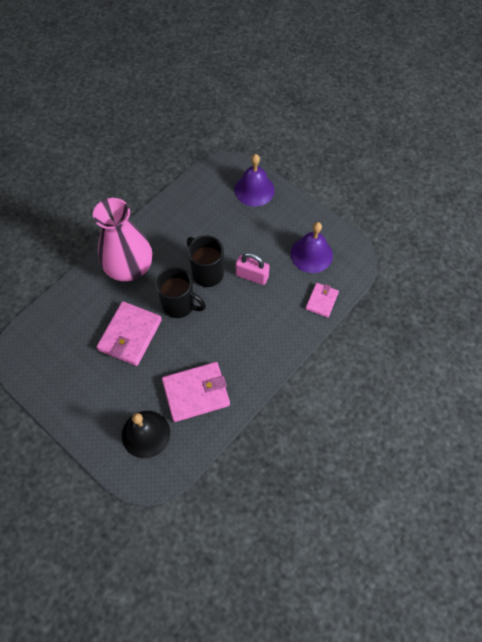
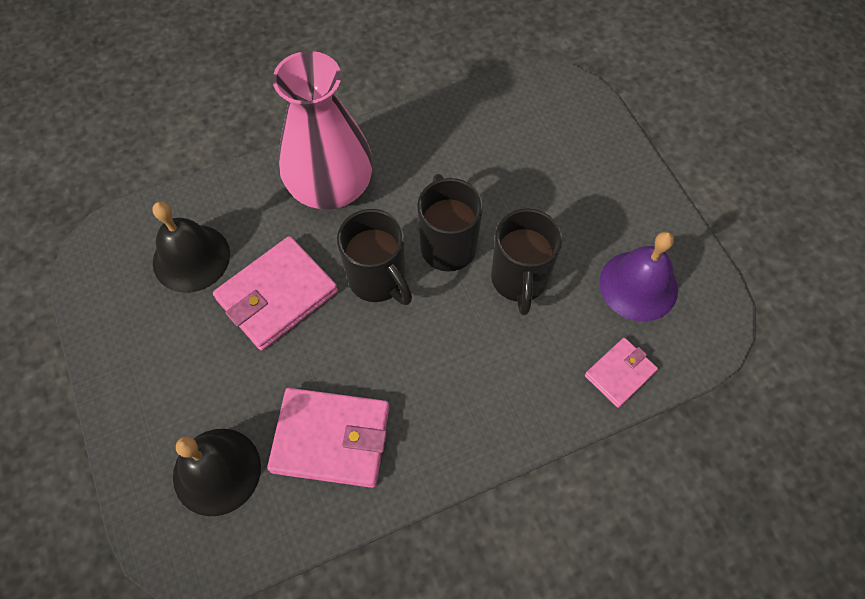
camera: 25 degrees right, 0 degrees up
purple bell [235,154,275,207] -> none
pink padlock [236,253,270,285] -> black mug [491,209,562,315]
none -> black bell [153,201,230,293]

